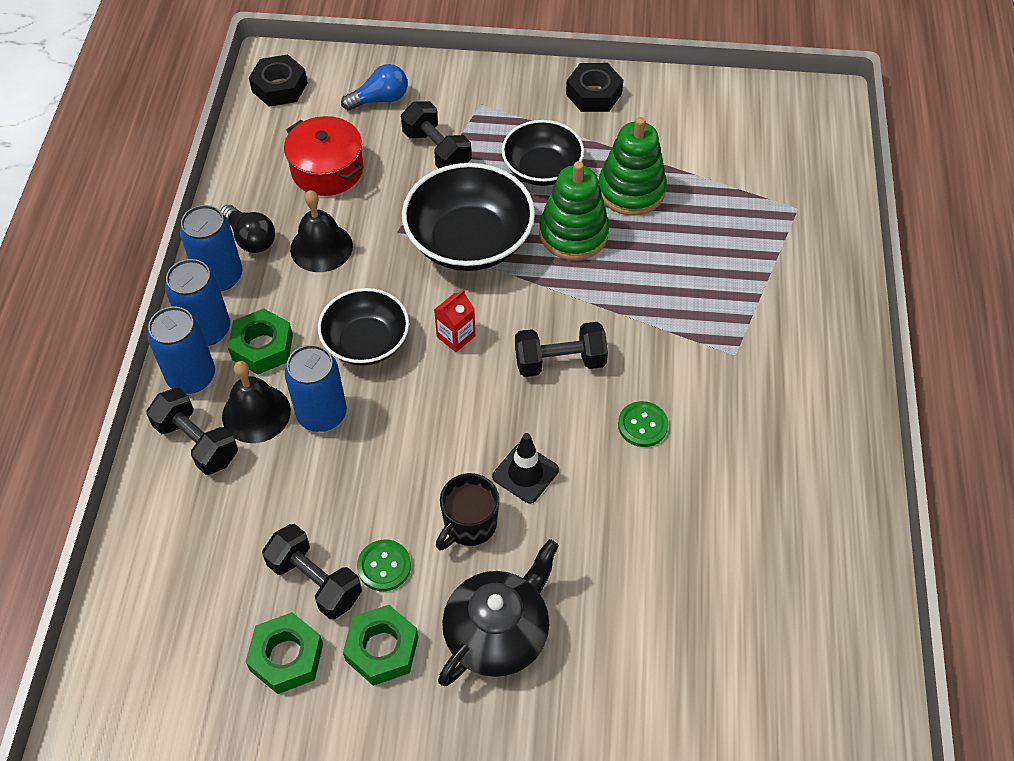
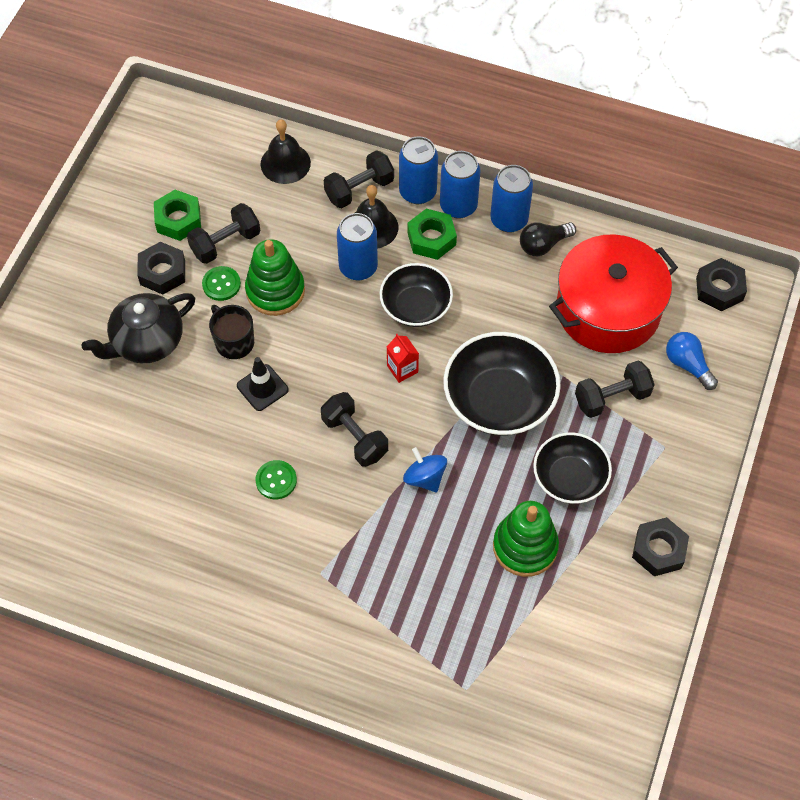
camera: 105 degrees right, 5 degrees up
red pot [284,116,363,196] -> red pot [549,234,678,353], size x1.62
black bell [290,190,353,272] -> black bell moved to [261,120,311,184]
blue light bulb [341,64,408,111] -> blue light bulb turned 150 degrees clockwise [666,332,718,390]
green nut [343,605,418,686] -> black nut [137,242,185,295]
black teapot [438,539,559,686] -> black teapot turned 90 degrees clockwise [81,293,195,363]
black dumbbell [515,322,608,377] -> black dumbbell turned 45 degrees counterclockwise [321,392,388,467]
green stacking toy [539,161,609,260] -> green stacking toy moved to [245,239,305,316]
none -> blue spinning top [403,447,447,492]

